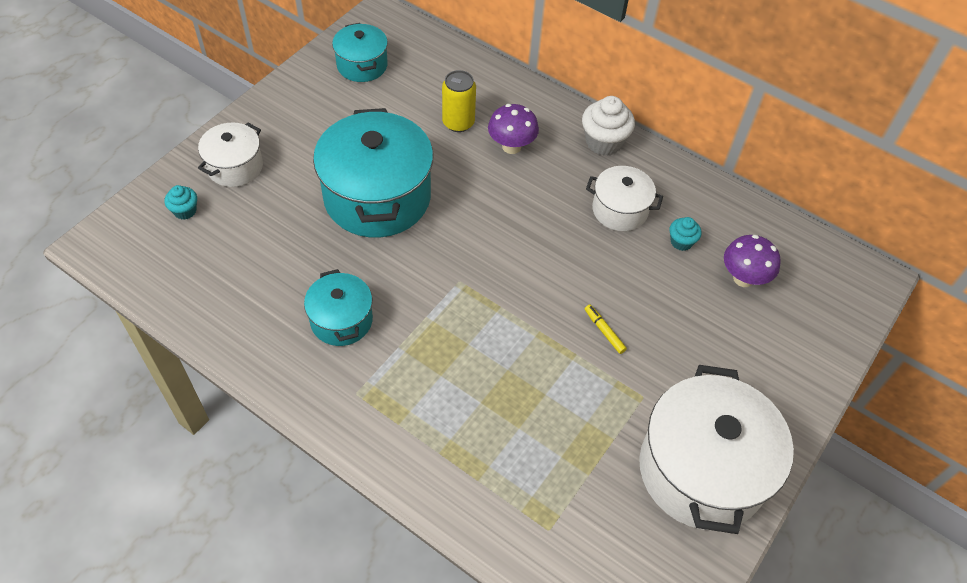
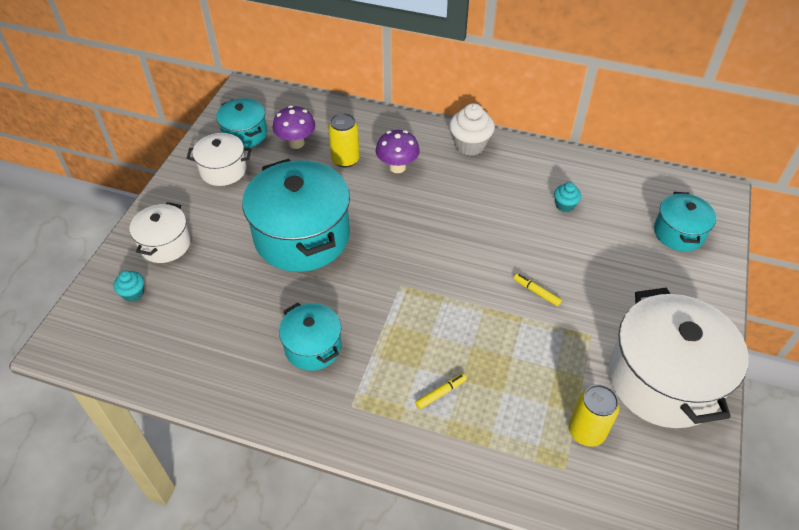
camera: 15 degrees left, 5 degrees down
white pot [586,166,663,231] -> white pot moved to [187,133,251,186]
purple mushroom [724,235,781,287] -> purple mushroom moved to [272,106,315,149]
none -> yellow marker [415,374,467,409]
none -> yellow can [569,384,620,447]
none -> turquoise pot [654,192,716,251]

